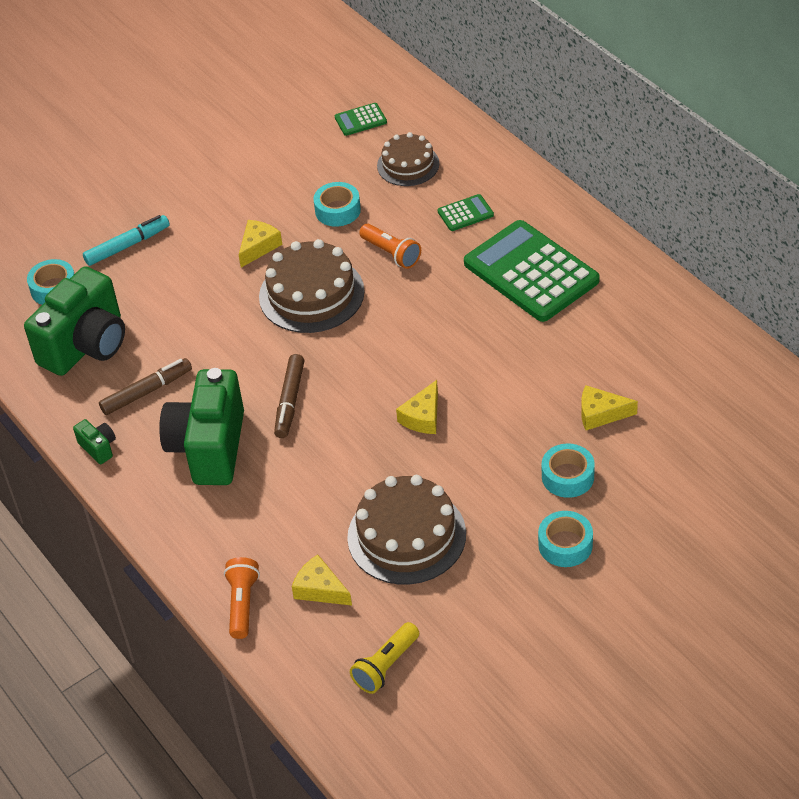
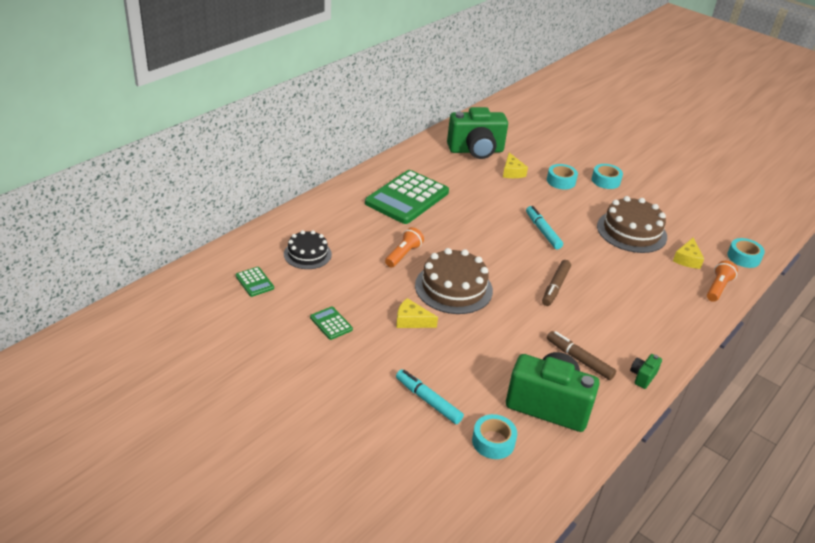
camera: 110 degrees left, 10 degrees down
green camera [159,368,244,485] -> green camera moved to [447,107,508,159]
orange flashlight [224,557,260,639] -> orange flashlight turned 135 degrees clockwise [707,261,738,302]
brown marker [274,354,304,438] -> brown marker turned 120 degrees clockwise [542,260,571,306]
turquoise tape [313,182,361,227] -> turquoise tape moved to [727,238,765,268]
yellow flashlight [350,622,419,694] -> none
brown cake [377,132,440,186] -> black cake [284,230,332,269]
yellow cheese [396,380,438,434] -> turquoise marker [526,206,563,249]
green calculator [438,194,494,231] -> green calculator moved to [310,306,353,340]

